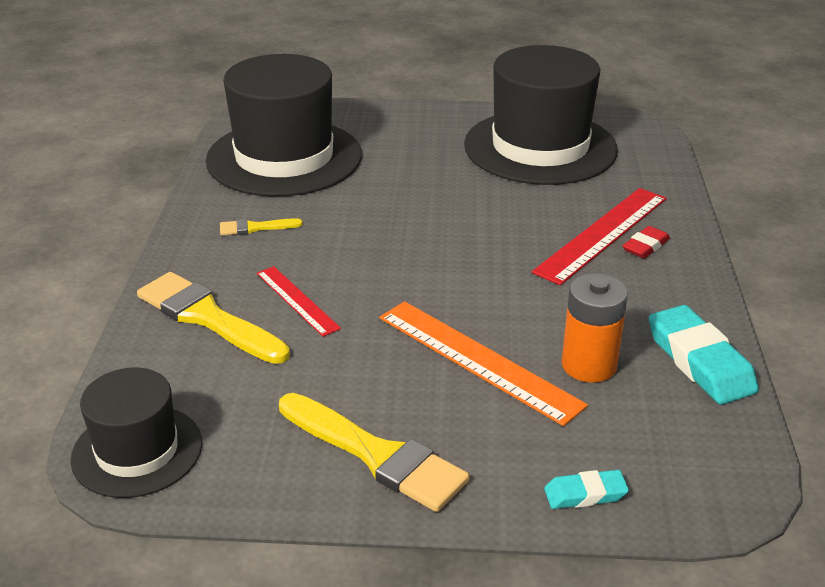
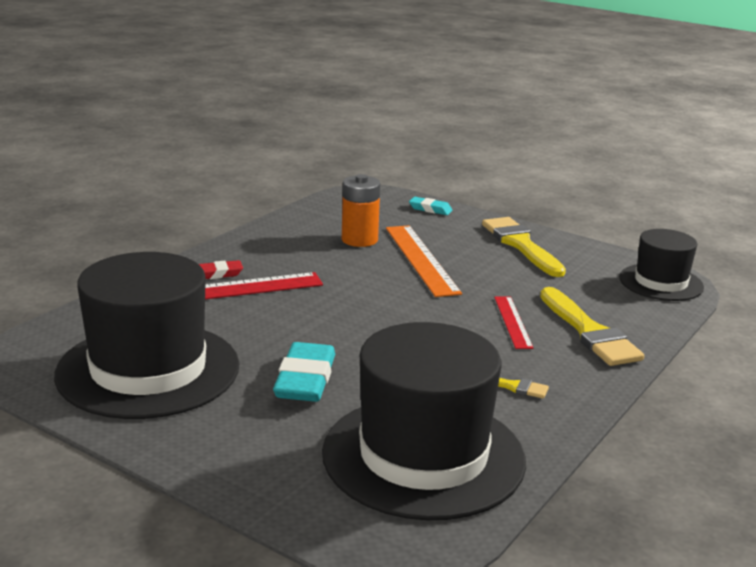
camera: 150 degrees left, 10 degrees down
turquoise eraser [649,305,759,405] -> turquoise eraser moved to [273,342,335,402]

